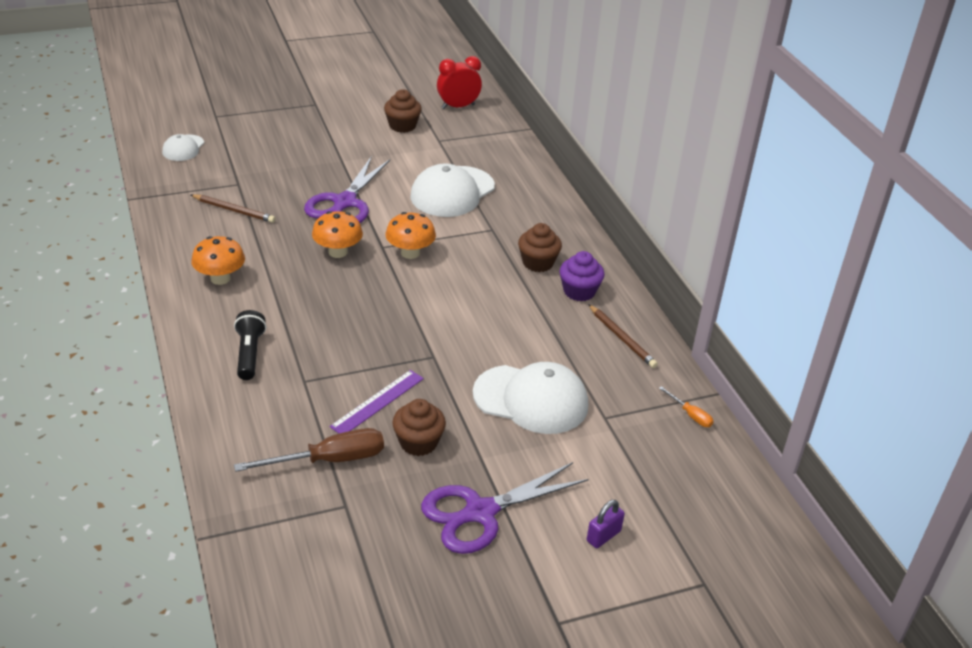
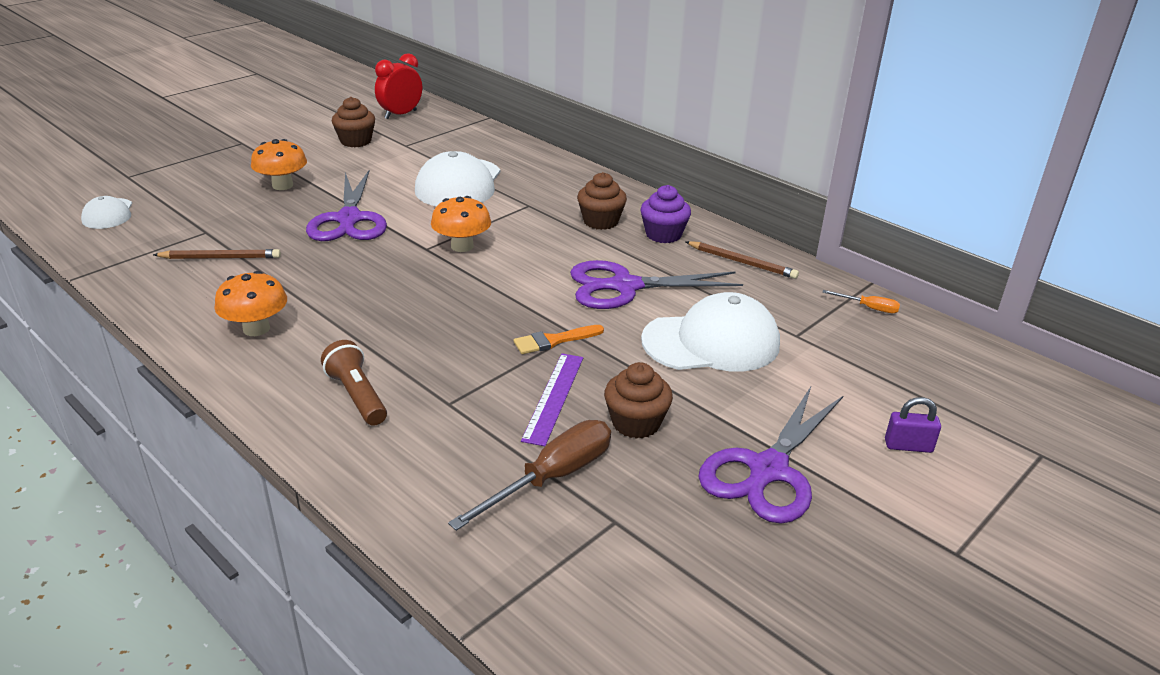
camera: 25 degrees left, 5 degrees down
black flashlight [234,310,266,380] -> brown flashlight [321,340,387,426]
orange mushroom [312,211,363,258] -> orange mushroom moved to [251,139,307,190]
purple padlock [587,500,625,548] -> purple padlock turned 75 degrees clockwise [885,397,941,453]
none -> orange brush [514,325,604,354]
none -> purple scissors [570,260,743,309]

